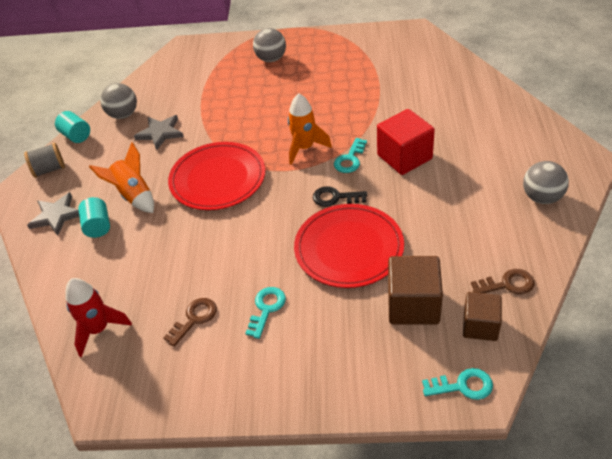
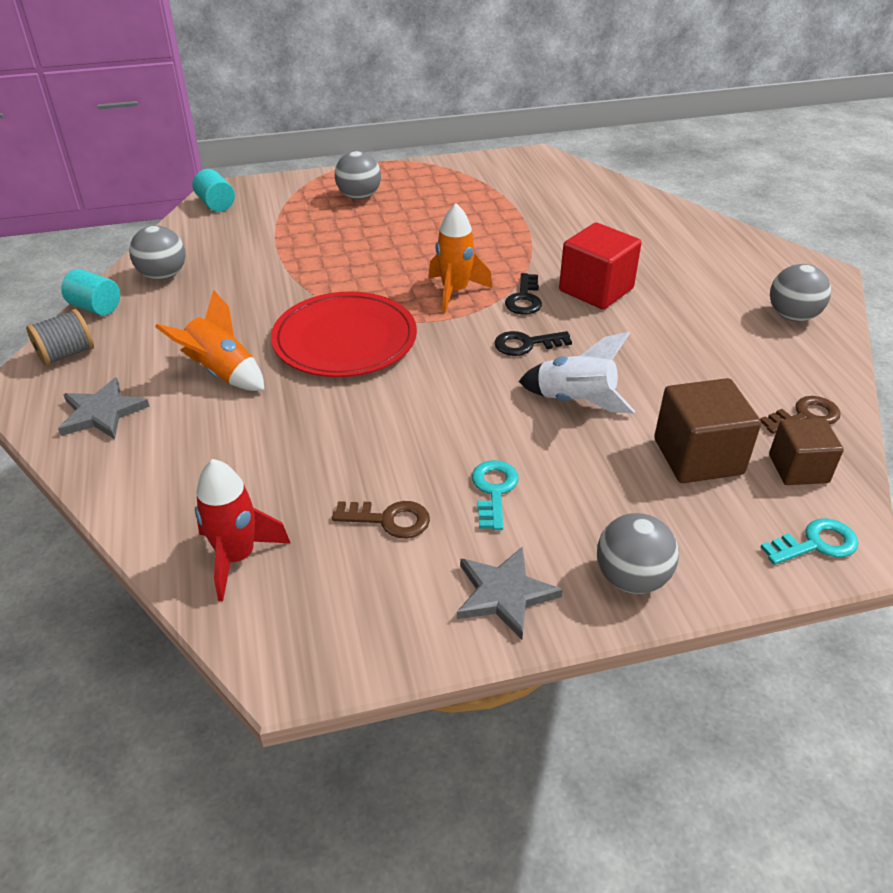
camera: 20 degrees left, 5 degrees down
turquoise cylinder [78,197,110,238] -> turquoise cylinder moved to [192,169,235,212]
grey star [134,115,184,150] -> grey star moved to [457,546,563,640]
brown key [163,298,217,347] -> brown key turned 75 degrees clockwise [332,501,430,538]
red plate [294,204,404,288] -> white rocket [518,332,635,413]
turquoise key [334,138,367,173] -> black key [505,273,542,315]
none -> grey ball [597,513,679,594]

